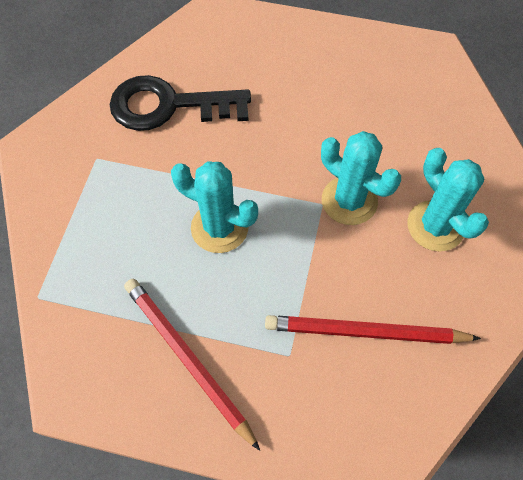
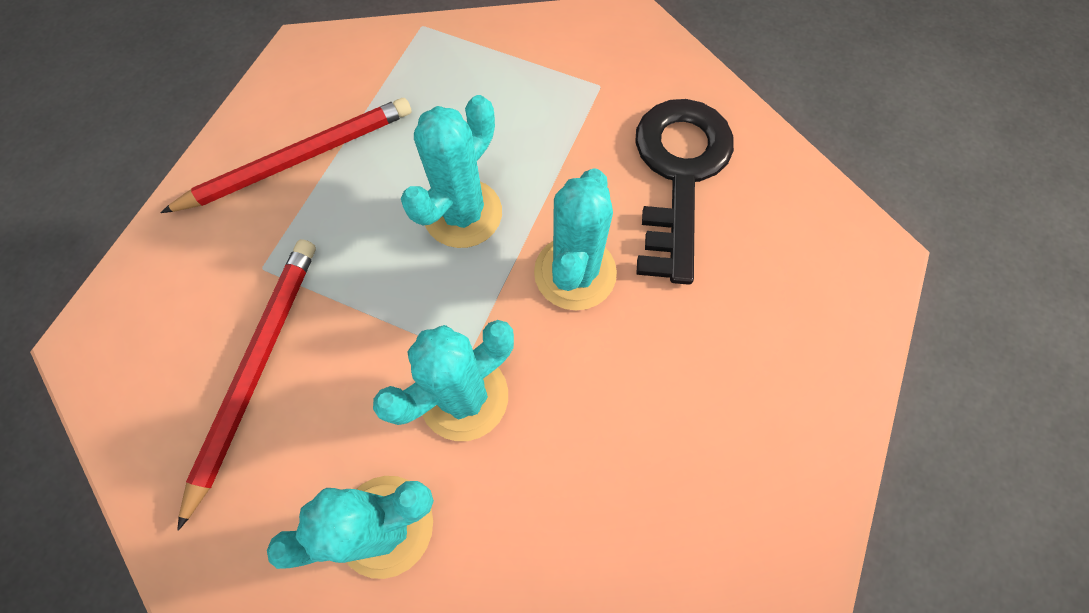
camera: 100 degrees right, 5 degrees up
none -> turquoise cactus [534,168,617,310]

